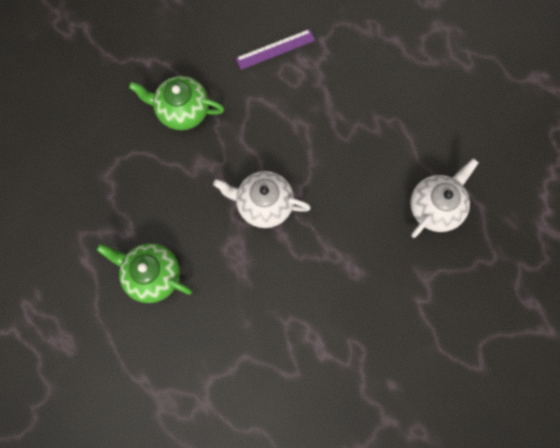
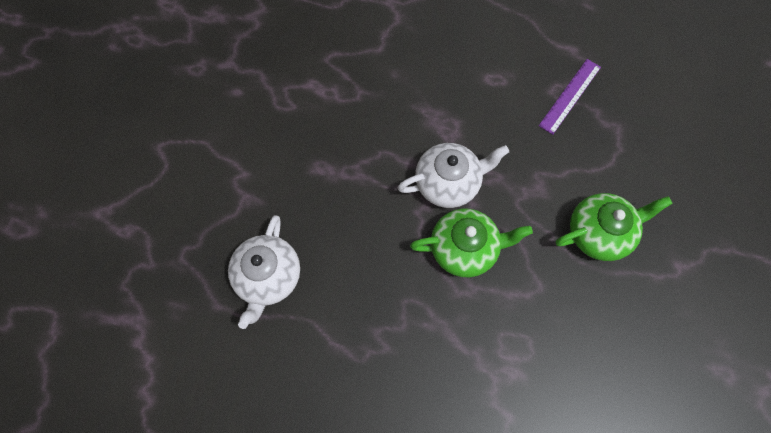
camera: 150 degrees right, 5 degrees down
green teapot [97,243,192,303] -> green teapot moved to [410,209,533,277]
purple ruler [236,29,315,70] -> purple ruler moved to [539,59,601,135]

